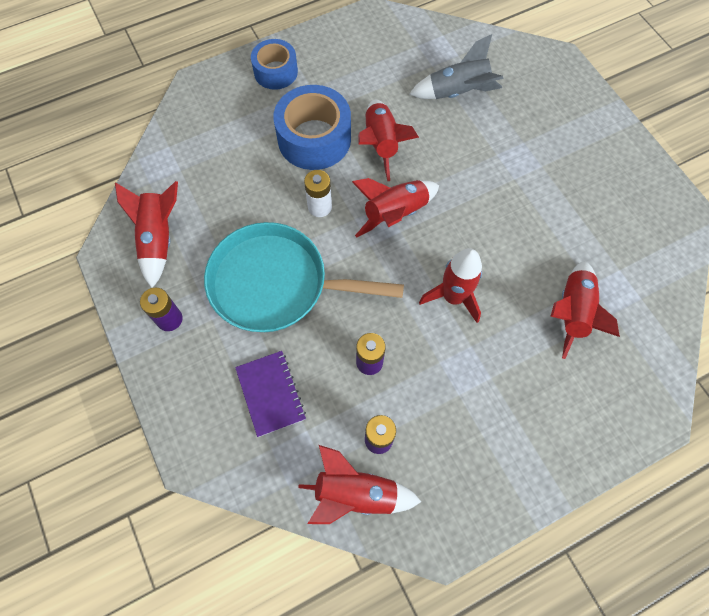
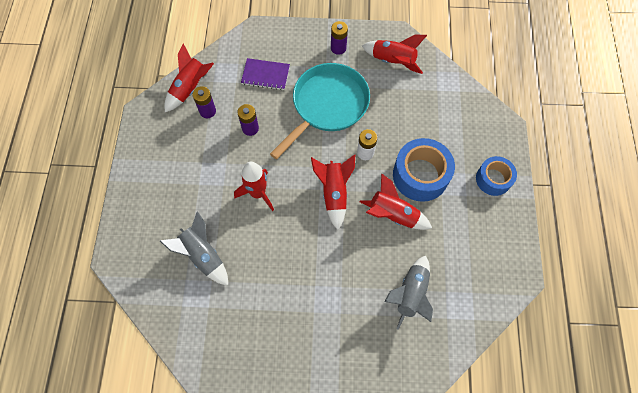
camera: 120 degrees right, 0 degrees up
red rocket [550,261,620,359] -> grey rocket [160,211,228,286]

